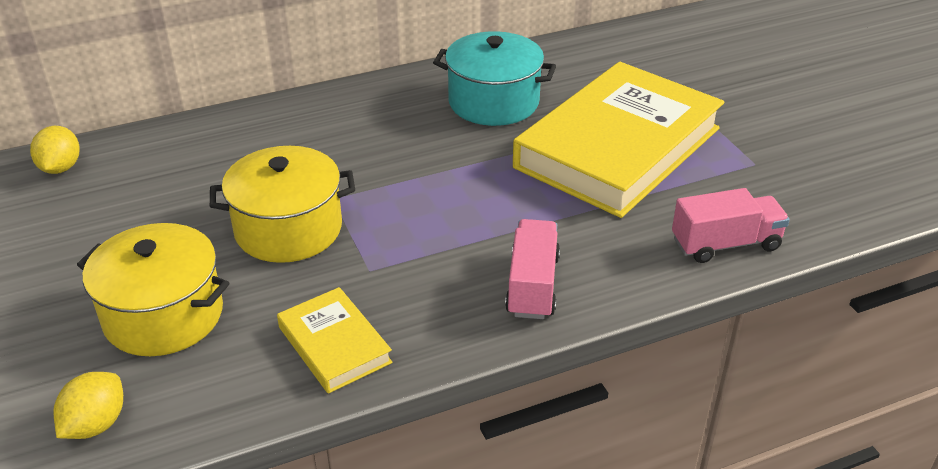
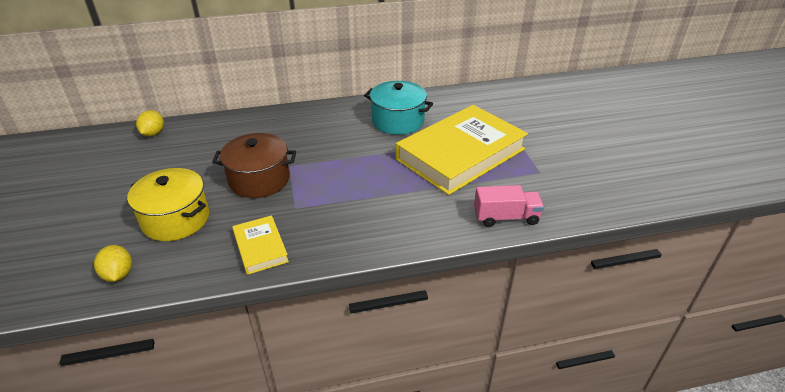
camera: 10 degrees right, 0 degrees up
yellow lemon [53,372,123,439] -> yellow lemon turned 60 degrees counterclockwise [94,245,132,282]
yellow pot [210,146,355,263] -> brown pot [212,133,296,198]
pink truck [505,219,560,319] -> none

